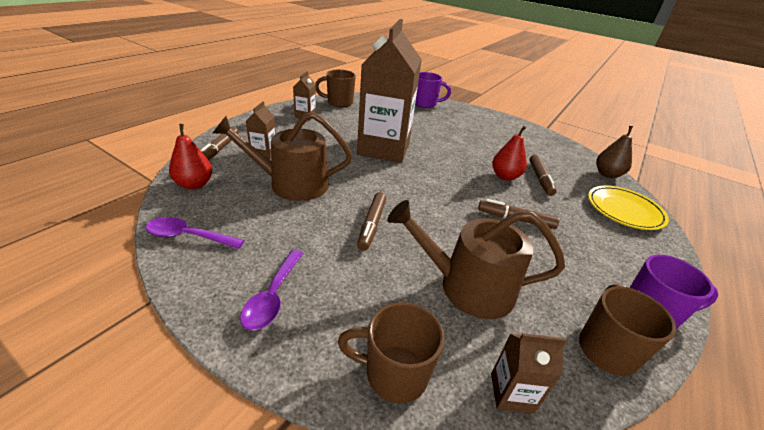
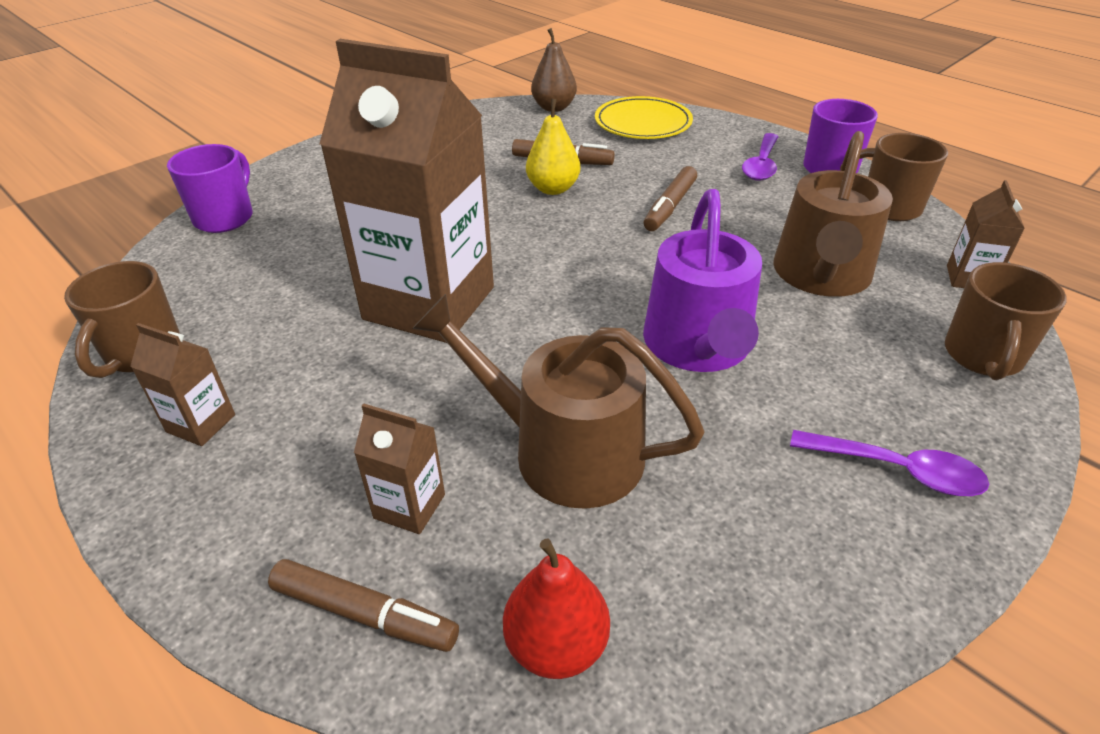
camera: 75 degrees left, 5 degrees up
purple spoon [146,217,244,249] -> purple spoon moved to [742,133,778,181]
brown watering can [213,112,352,201] -> brown watering can turned 105 degrees clockwise [412,294,705,509]
brown marker [357,192,386,250] -> purple watering can [643,189,762,372]
red pear [492,126,527,181] -> yellow pear [526,99,580,195]

